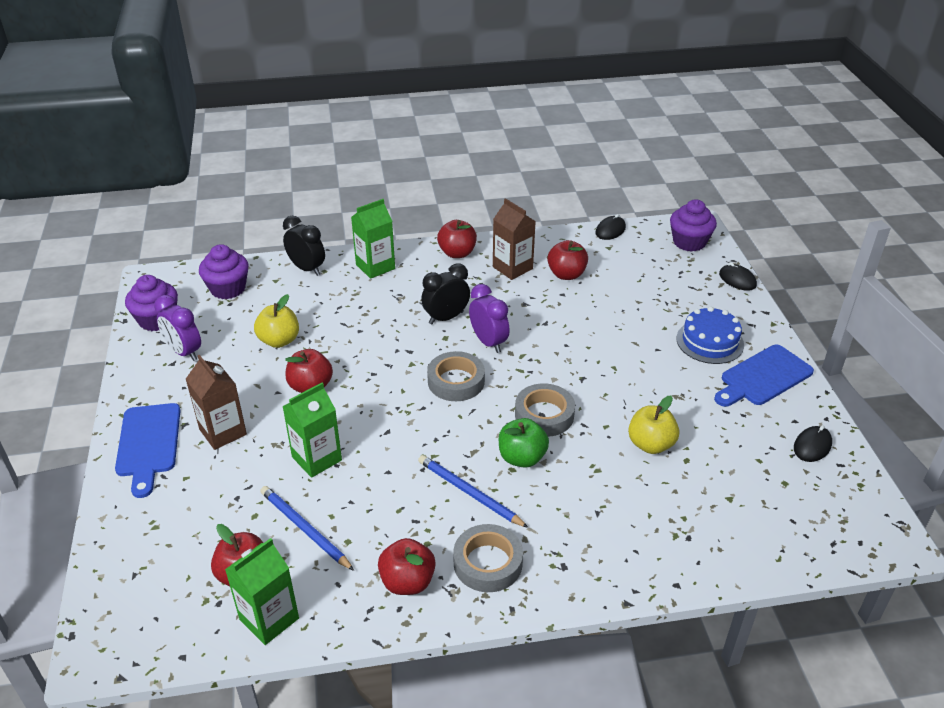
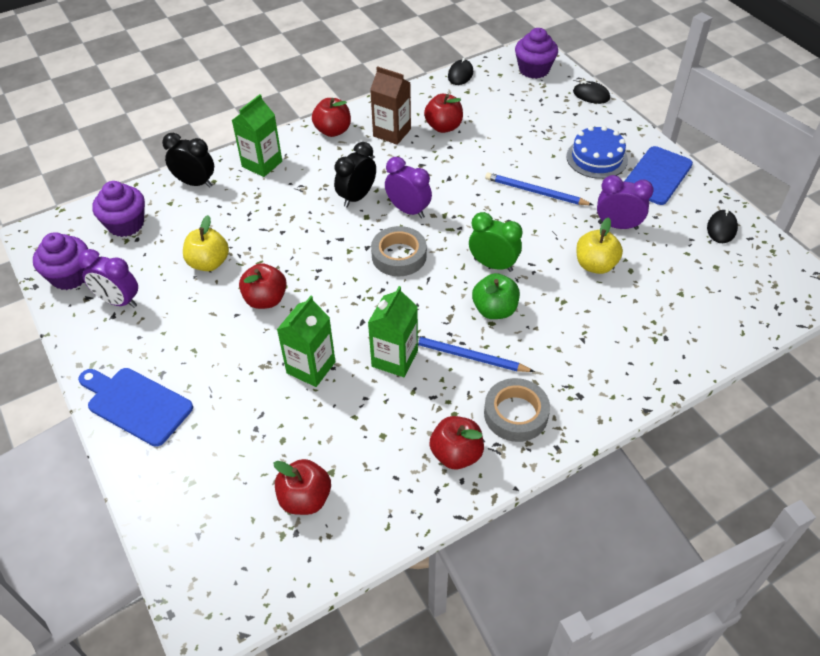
camera: 20 degrees left, 10 degrees up
blue cutting board [115,403,180,498] -> blue cutting board turned 150 degrees clockwise [78,368,193,447]
brown carton [186,355,247,450] -> none
green carton [225,538,299,645] -> green carton moved to [368,286,418,377]
blue pencil [260,486,354,571] -> blue pencil moved to [485,173,593,205]
grey tape [515,383,575,437] -> green clock [469,212,522,272]
none -> purple clock [597,175,654,230]

